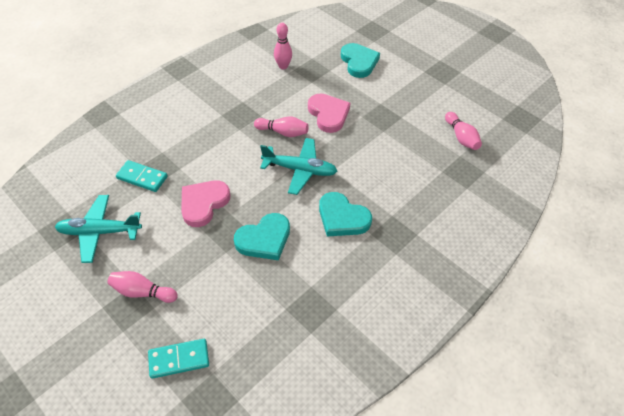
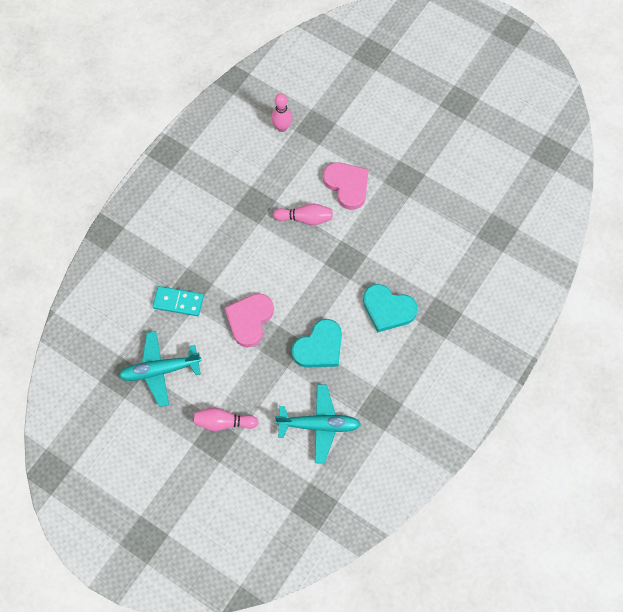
camera: 10 degrees left, 15 degrees up
turquoise domino [148,339,209,379] -> none
turquoise plane [260,138,337,195] -> turquoise plane moved to [275,384,361,464]
turquoise heart [341,43,380,78] -> none
pink bowling pin [445,112,482,150] -> none

